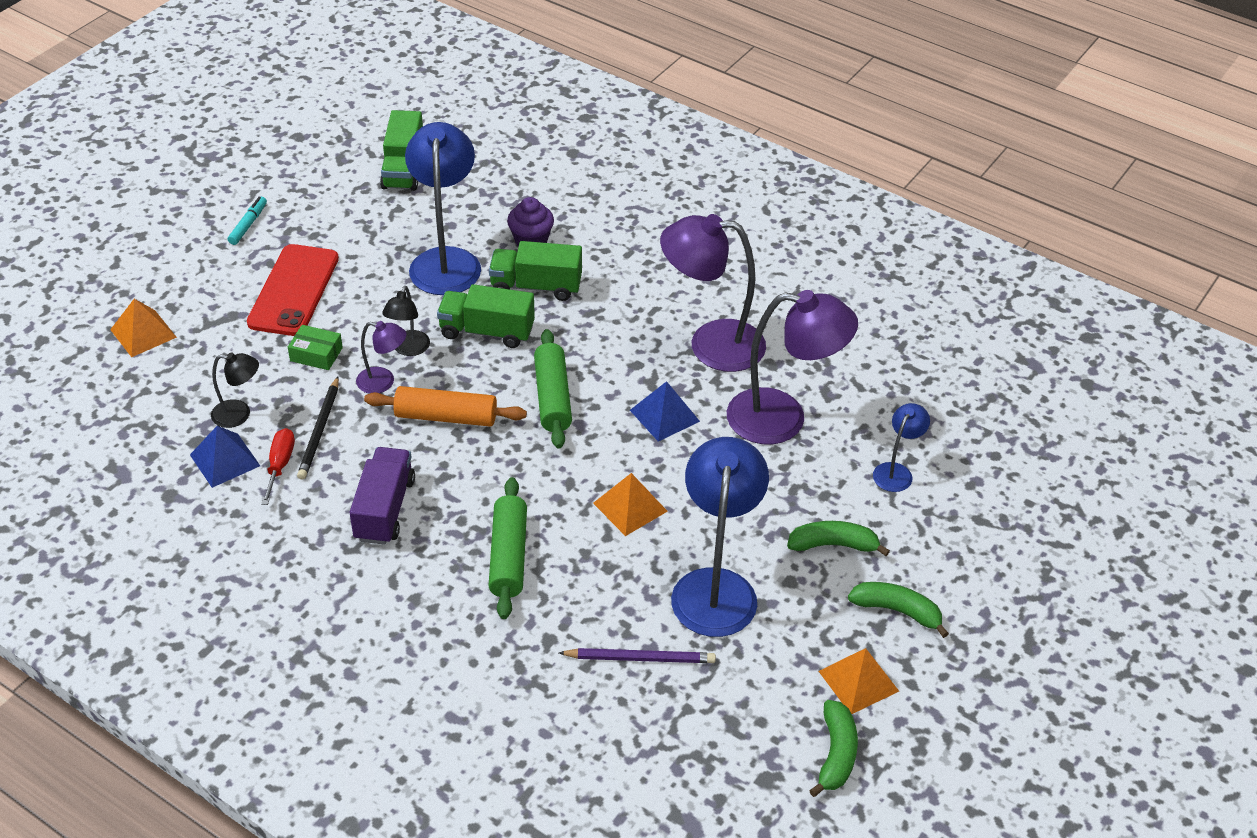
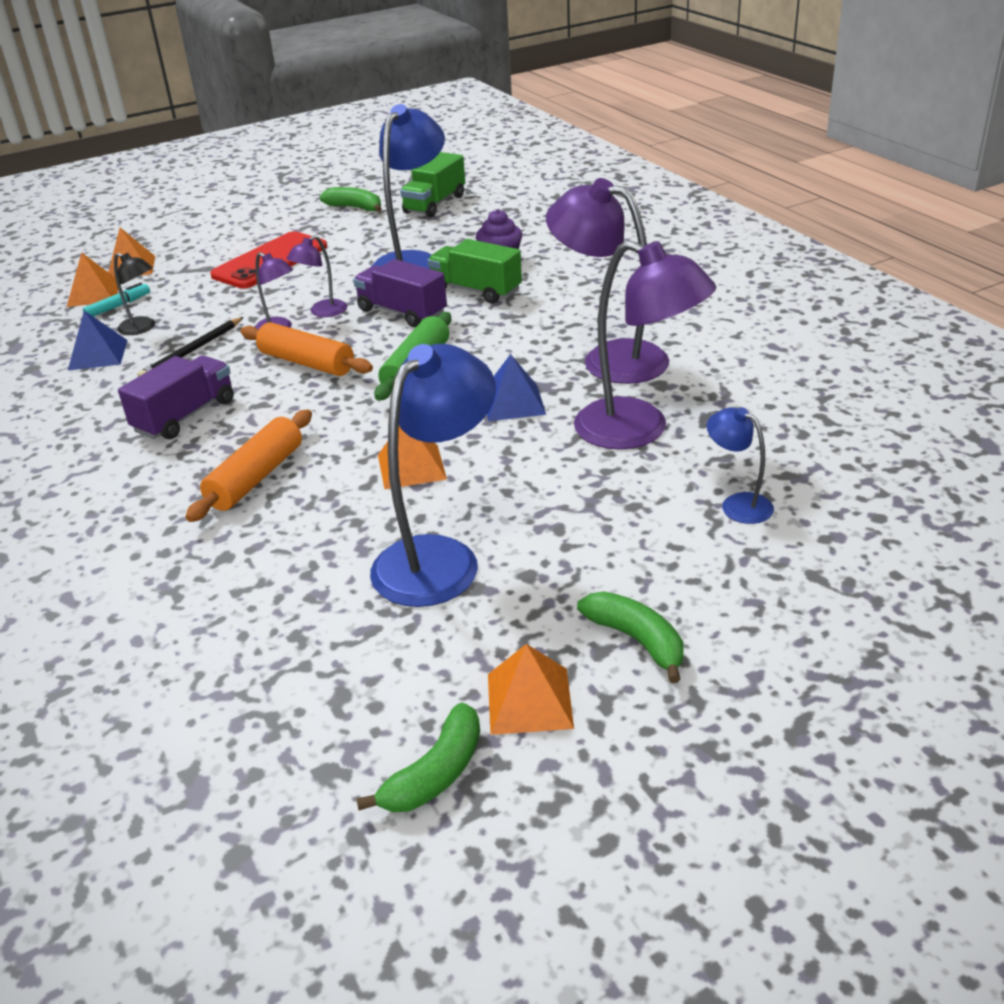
camera: 30 degrees right, 10 degrees down
turquoise marker [228,197,267,245] -> turquoise marker moved to [83,282,150,317]
red screwdriver [261,428,295,505] -> none
green box [288,325,343,370] -> none
black lamp [382,286,430,356] -> purple lamp [286,235,347,317]
green truck [437,284,535,348] -> purple truck [353,259,447,327]
green rolling pin [488,477,527,619] -> orange rolling pin [186,410,312,522]
purple pencil [559,648,716,663] -> none
green banana [787,521,890,556] -> green banana moved to [319,187,382,212]
blue lamp [873,403,930,492] -> blue lamp turned 105 degrees counterclockwise [707,407,774,524]
none -> orange pyramid [67,252,118,307]

